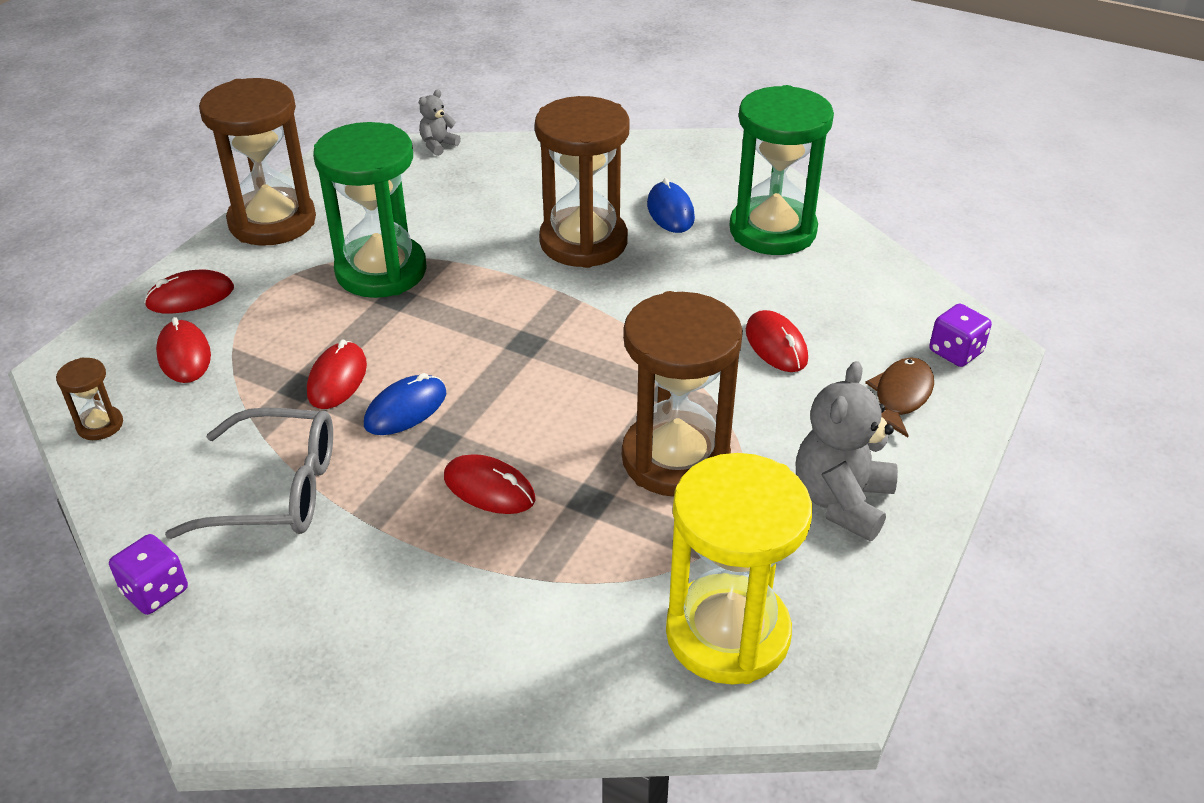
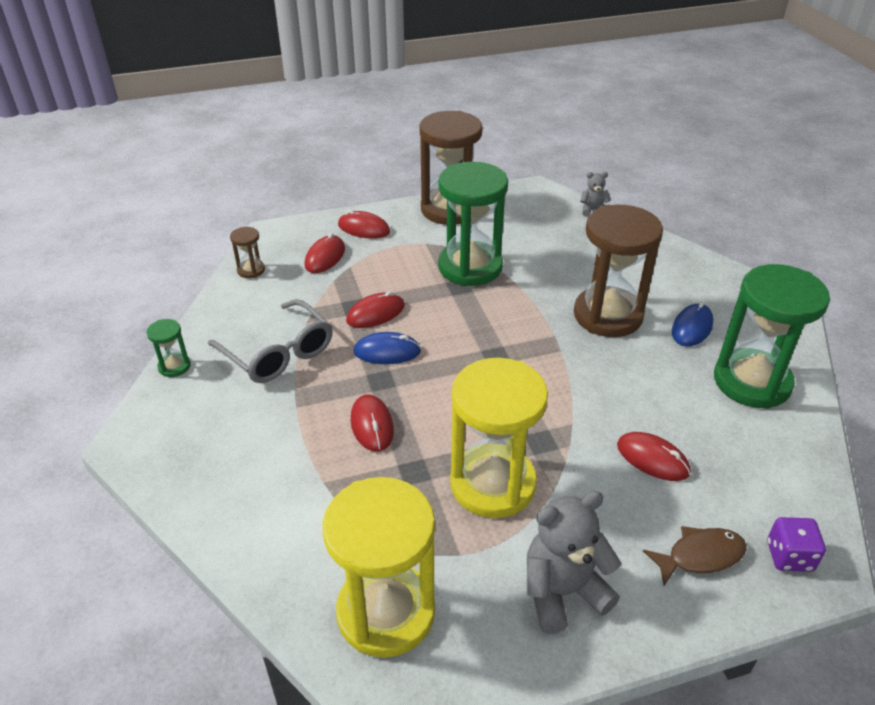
camera: 45 degrees right, 0 degrees up
purple dice [109,534,188,615] -> green hourglass [147,319,191,377]
brown hourglass [622,291,743,497] -> yellow hourglass [450,358,548,518]
red mouse [746,310,808,372] -> red mouse turned 75 degrees counterclockwise [617,432,691,481]

